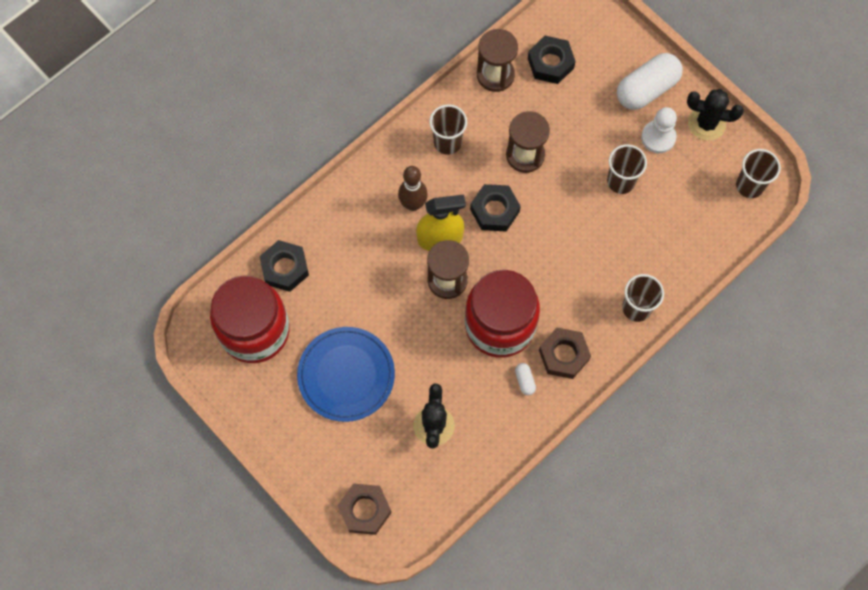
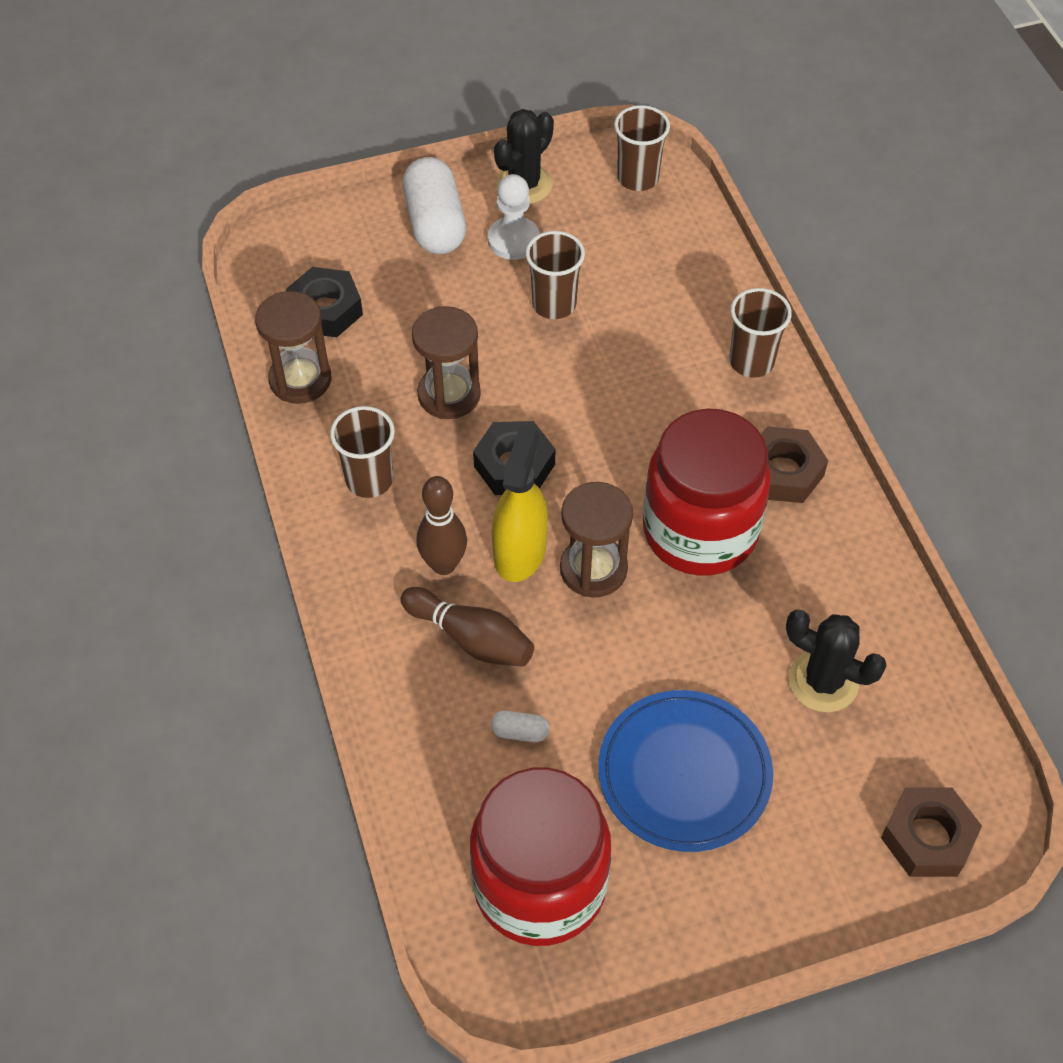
camera: 65 degrees left, 15 degrees down
black nut [259,240,309,292] -> none
white capsule [515,363,536,395] -> white capsule moved to [491,711,549,742]
none -> brown bowling pin [400,587,534,667]

